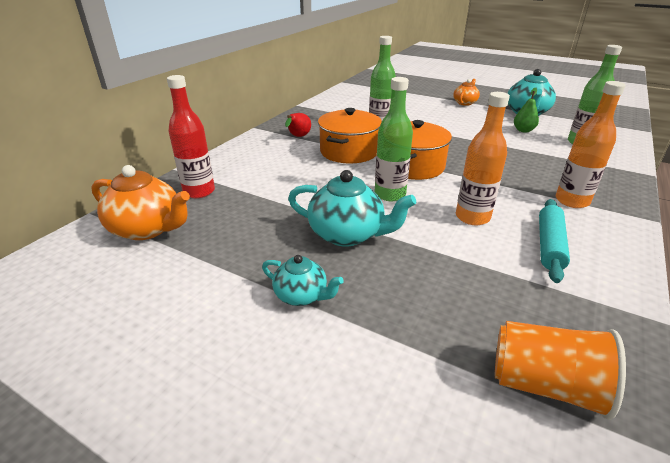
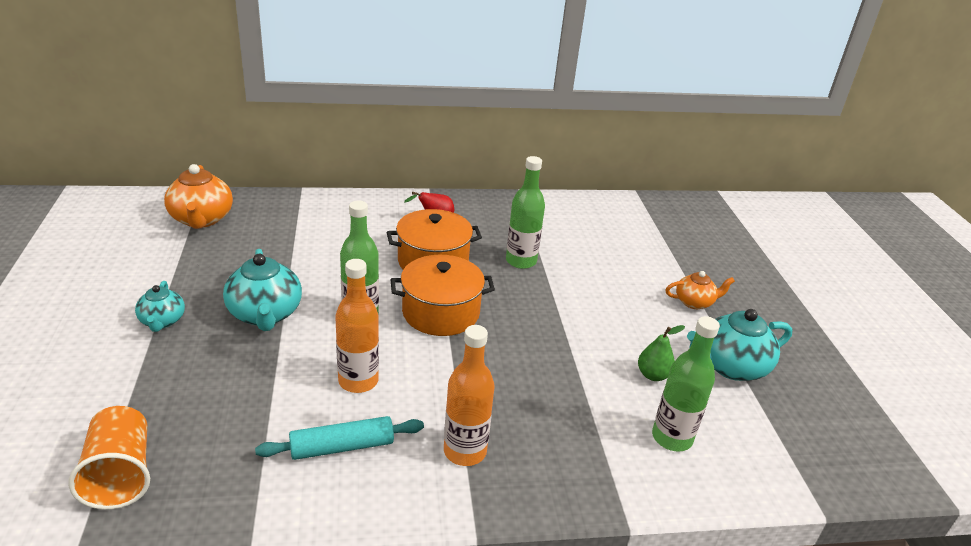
camera: 50 degrees right, 0 degrees up
red bottle [167,75,215,198] -> none

